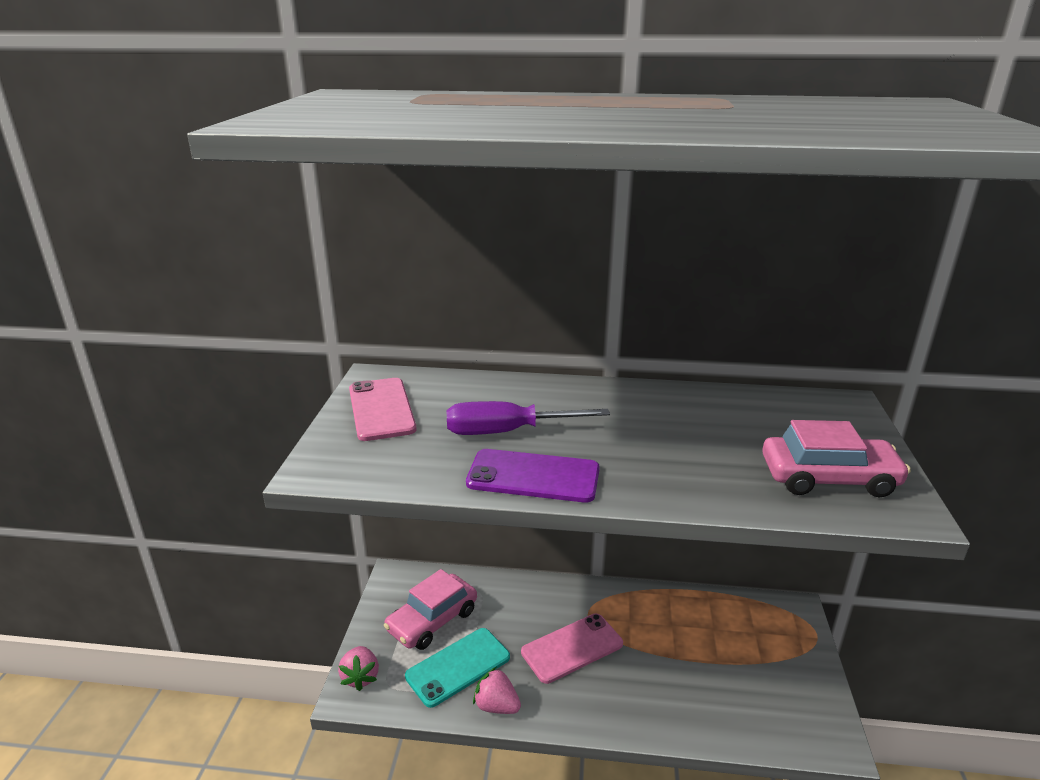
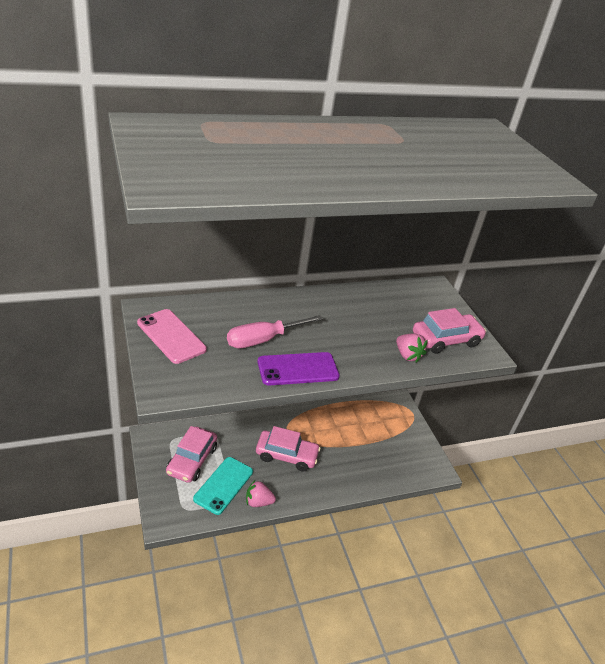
camera: 30 degrees left, 10 degrees up
pink strawberry [338,646,379,691] -> pink strawberry moved to [396,333,428,363]
purple screwdriver [446,401,610,435] -> pink screwdriver [227,315,323,348]
pink phone [521,614,623,684] -> pink car [256,426,321,472]

